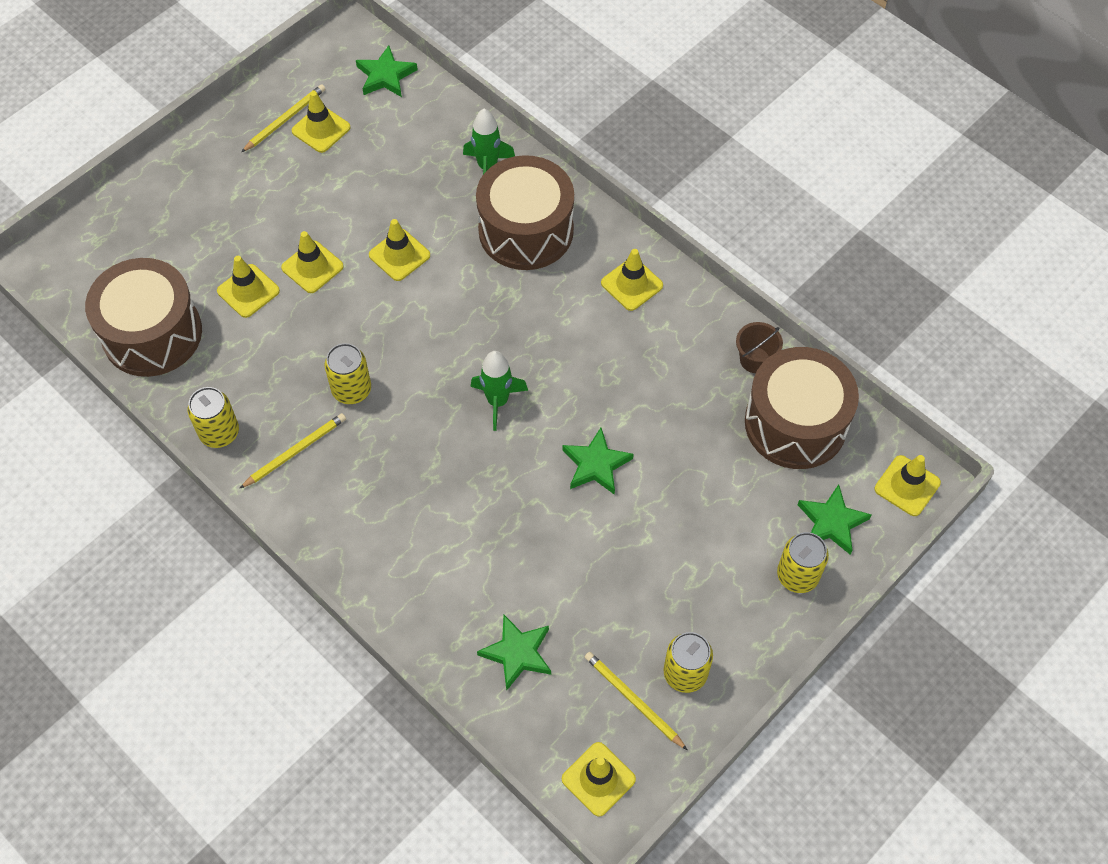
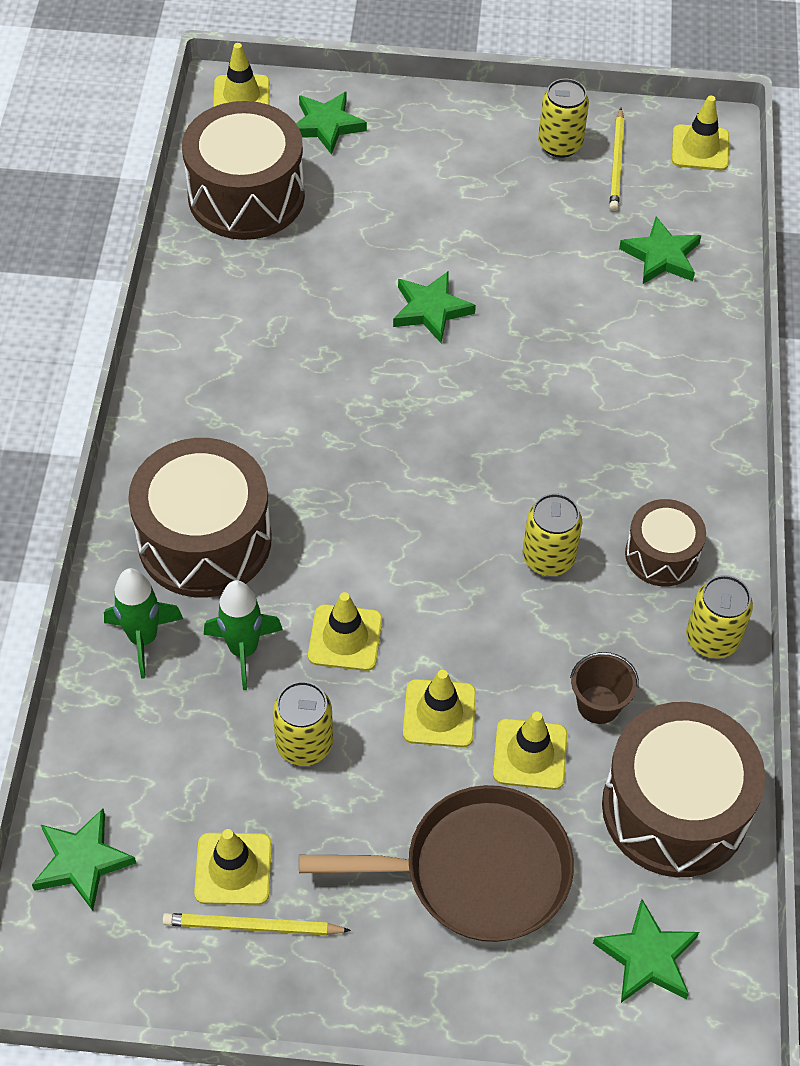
camera: 130 degrees left, 5 degrees down
yellow pencil [239,413,346,489] -> brown drum [625,499,706,587]
green rocket [470,351,528,431] -> green rocket moved to [204,580,283,690]
yellow traffic cone [601,249,663,311] -> none
brown bucket [736,322,783,373] -> brown bucket moved to [570,652,639,724]
yellow can [777,532,829,593] -> yellow can moved to [273,681,333,766]
none -> brown pan [299,785,574,942]
none -> green star [593,899,699,1003]

